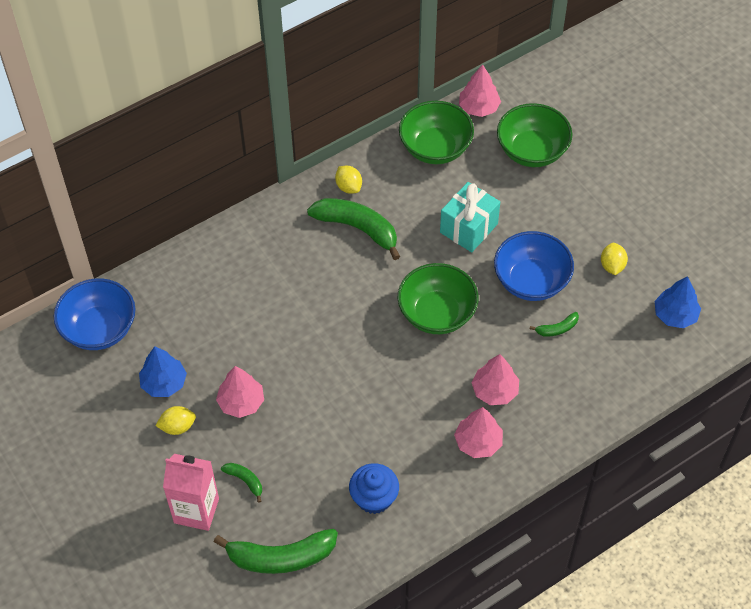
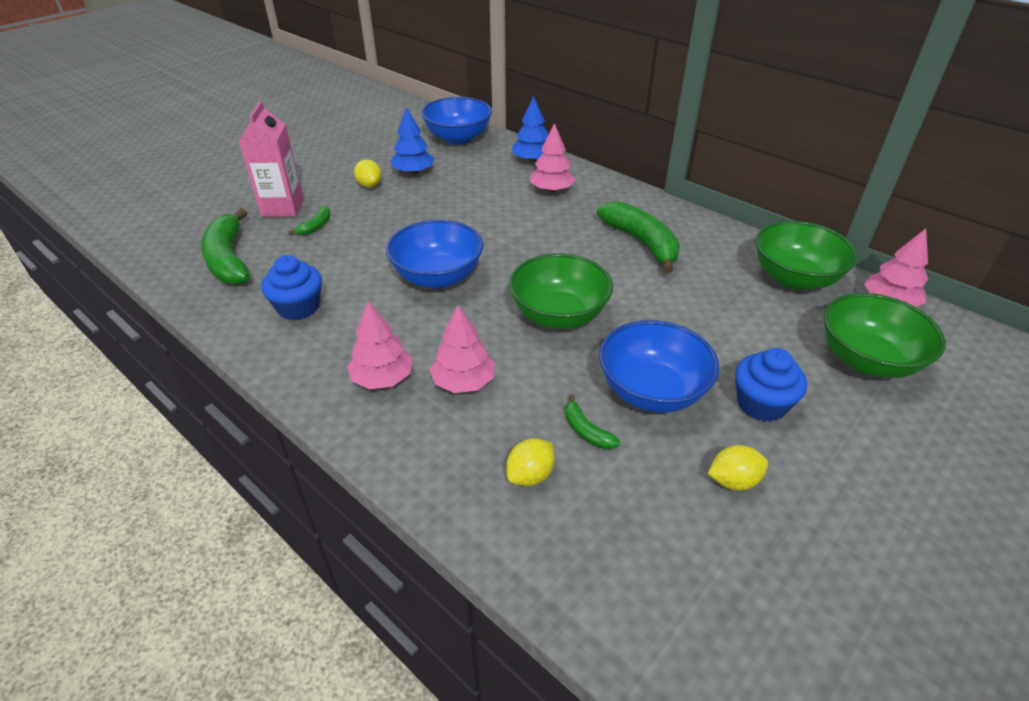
camera: 75 degrees right, 15 degrees down
pink tree [216,366,264,418] -> pink tree moved to [530,123,575,193]
green banana [307,198,400,260] -> green banana turned 45 degrees counterclockwise [597,201,680,274]
yellow lemon [335,166,362,194] -> yellow lemon moved to [506,439,555,486]
turquoise gift [440,182,500,252] -> none
blue tree [655,276,701,328] -> blue tree moved to [512,96,548,162]
none -> blue bowl [386,220,483,289]
none -> blue cupcake [735,348,807,422]

